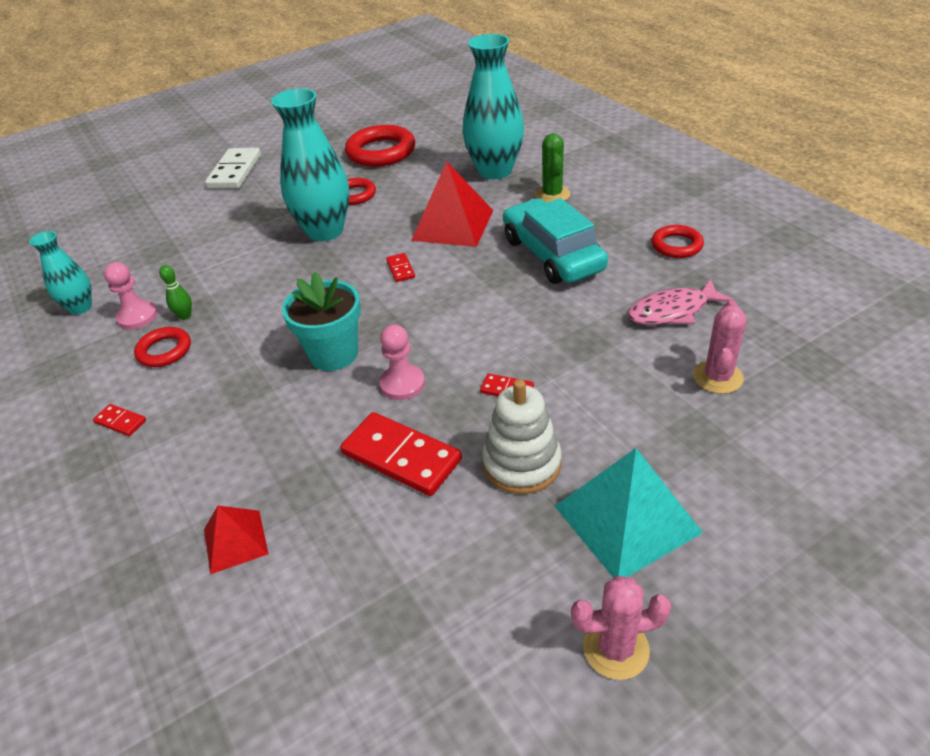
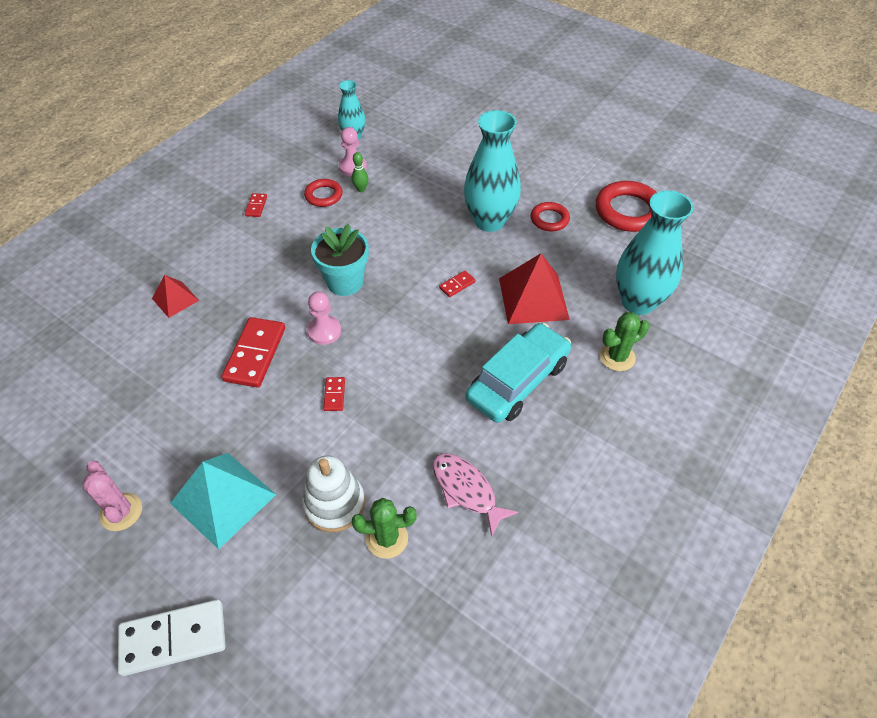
camera: 65 degrees right, 10 degrees up
white domino [205,148,261,189] -> white domino moved to [118,599,225,676]
white stacking toy [482,379,562,494] -> white stacking toy moved to [302,456,365,532]
red ring [651,225,704,258] -> none
pink cactus [693,300,747,394] -> green cactus [352,498,417,559]

